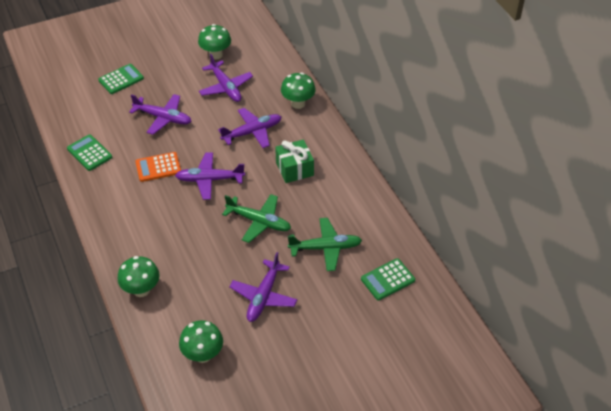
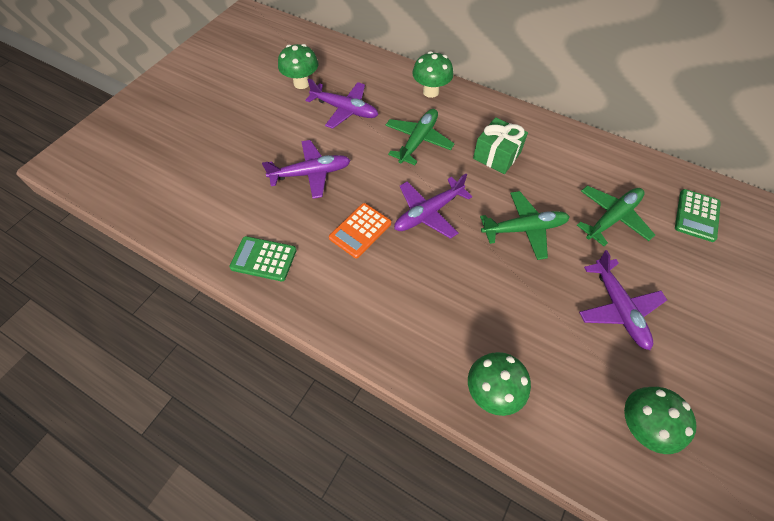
camera: 35 degrees left, 10 degrees up
green calculator [98,64,144,94] -> none
purple plane [218,108,281,148] -> green plane [385,109,455,165]

